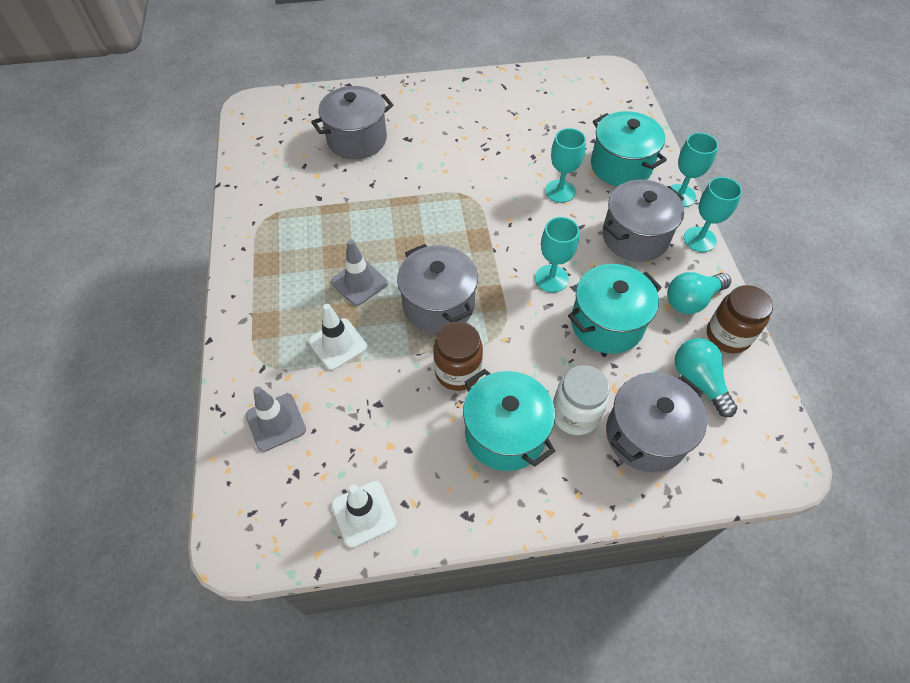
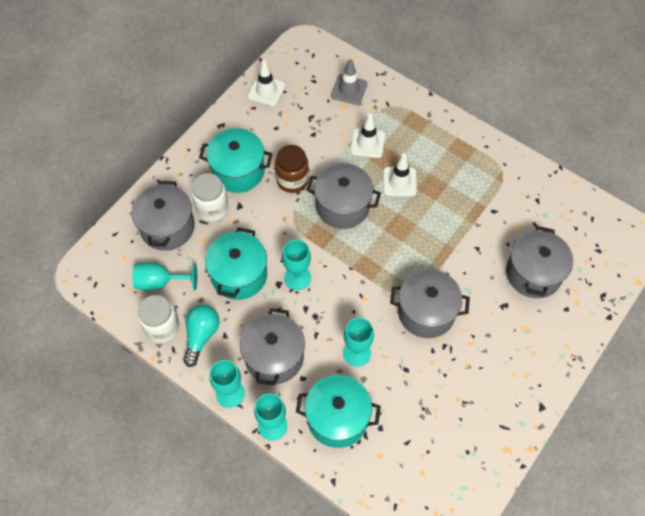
camera: 135 degrees right, 5 degrees up
grey traffic cone [331,239,388,306] -> white traffic cone [383,154,417,197]
turquoise light bulb [675,338,738,417] -> turquoise goblet [132,262,197,291]
brown jar [707,285,773,354] -> white jar [138,295,180,343]
none -> grey pot [390,269,470,338]

